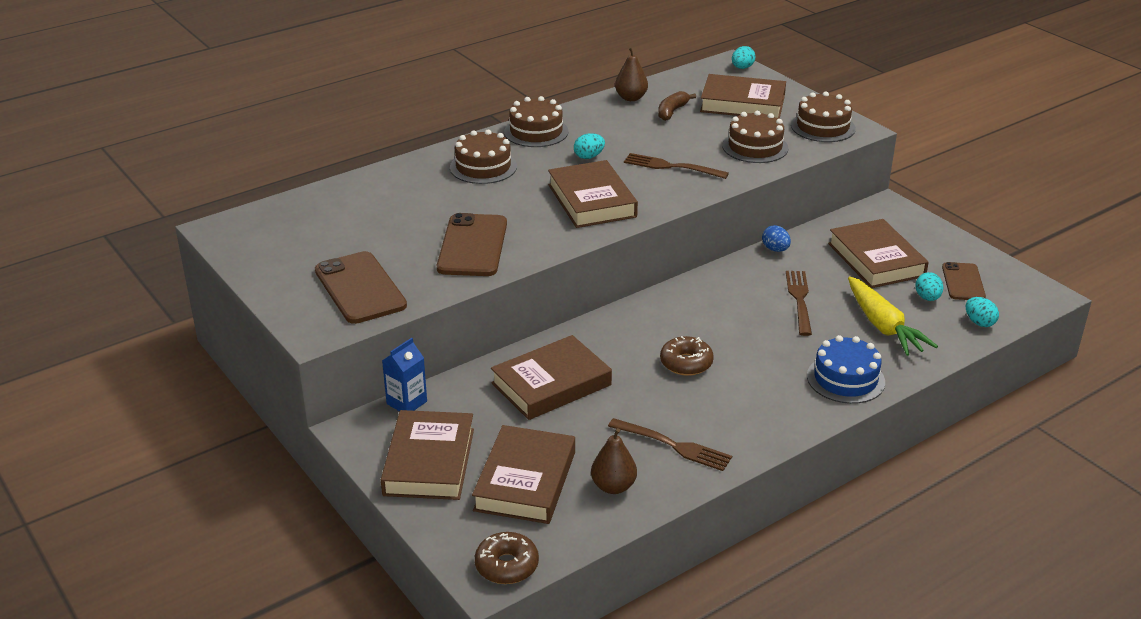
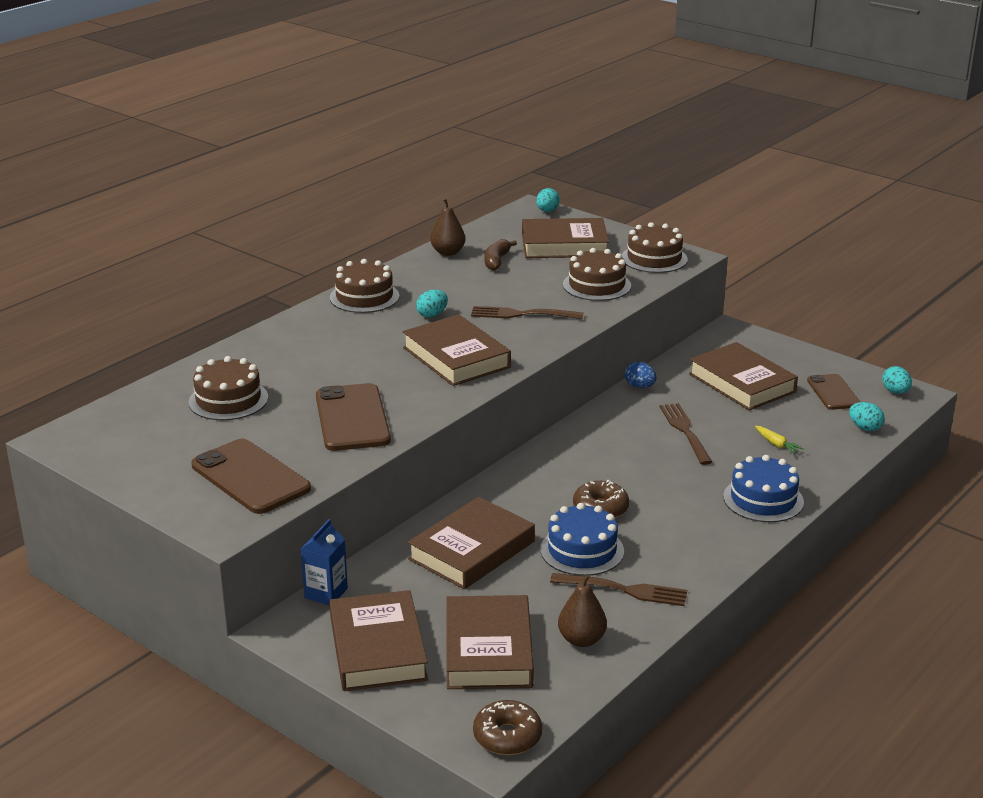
camera: 15 degrees left, 5 degrees down
brown cake [450,130,517,184] -> brown cake moved to [188,356,268,420]
yellow carrot [848,277,938,356] -> yellow carrot [755,426,804,454], size x0.43
turquoise egg [915,272,943,301] -> turquoise egg moved to [882,366,912,394]
none -> blue cake [540,503,624,576]

